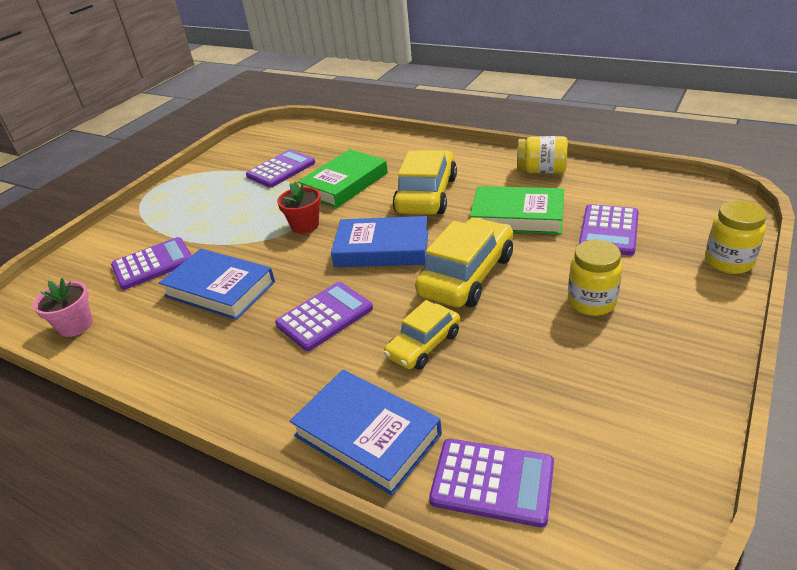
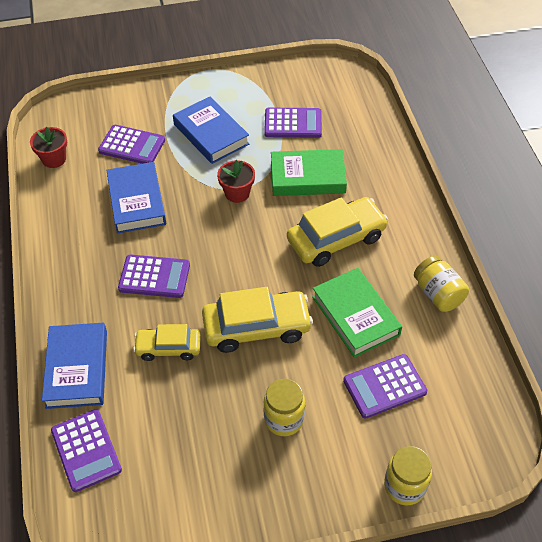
camera: 45 degrees right, 15 degrees up
pink flower pot [33,278,93,337] -> red flower pot [30,127,67,168]
blue book [331,216,429,267] -> blue book moved to [173,97,249,164]

